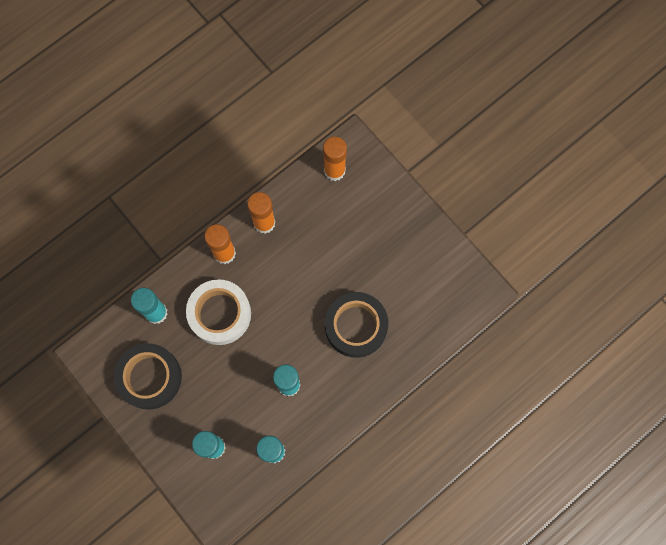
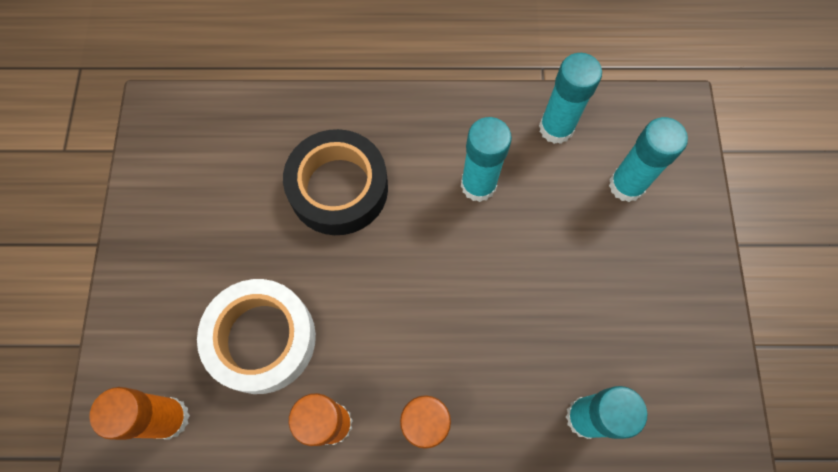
camera: 140 degrees left, 5 degrees down
black tape [114,343,182,410] -> none
white tape [186,279,251,345] -> white tape moved to [197,279,316,394]

